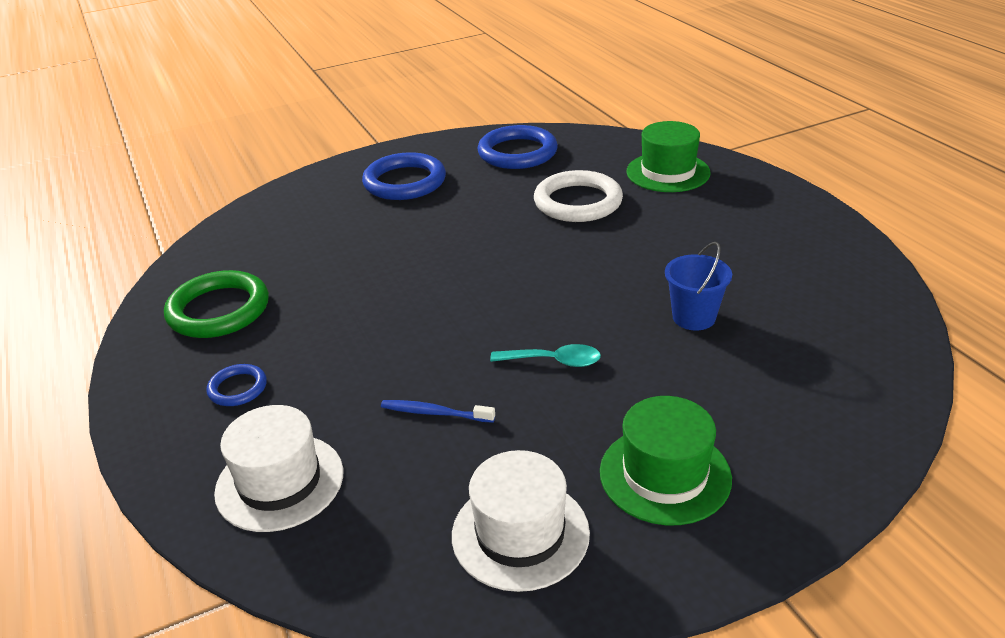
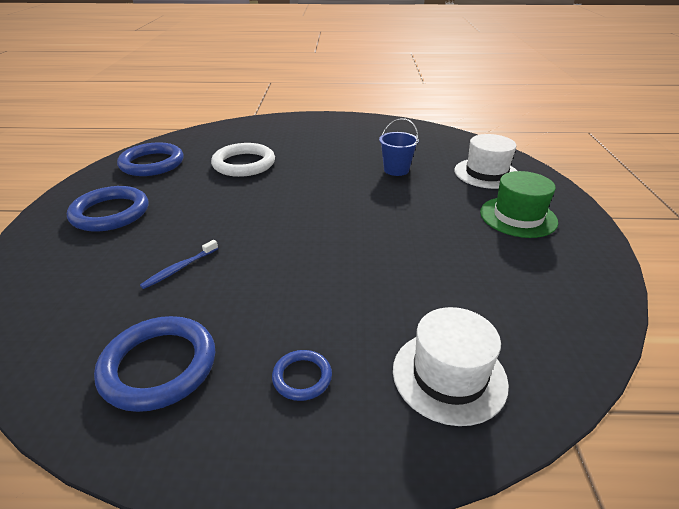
camera: 65 degrees left, 0 degrees up
green ring [164,270,269,338] -> blue ring [94,316,215,412]
blue toothbrush [381,400,495,423] -> blue toothbrush moved to [140,240,218,289]
white hat [452,450,590,592] -> white hat moved to [454,134,517,189]
turquoise spoon [490,344,601,367] -> none
green hat [626,121,711,192] -> none

